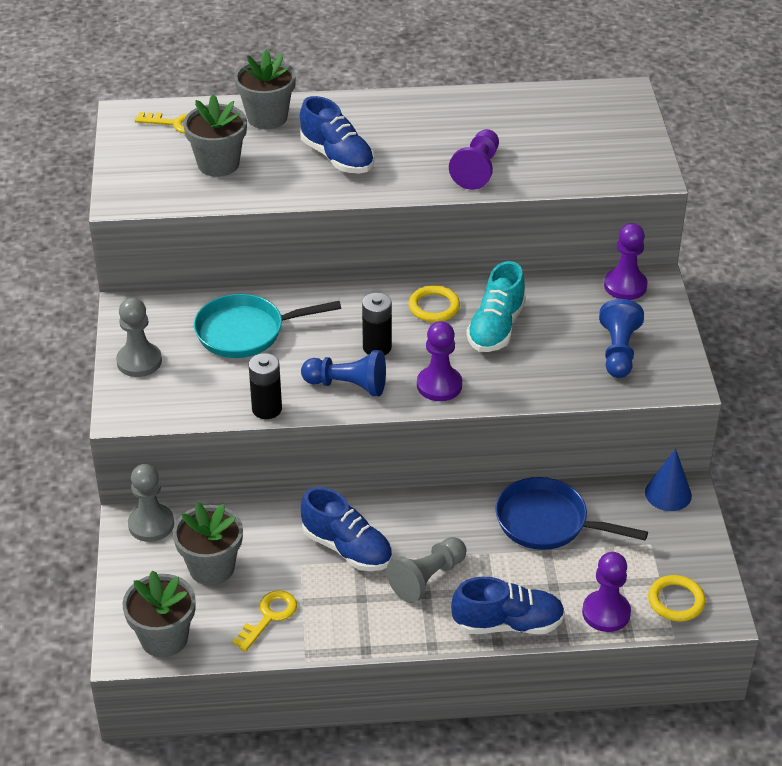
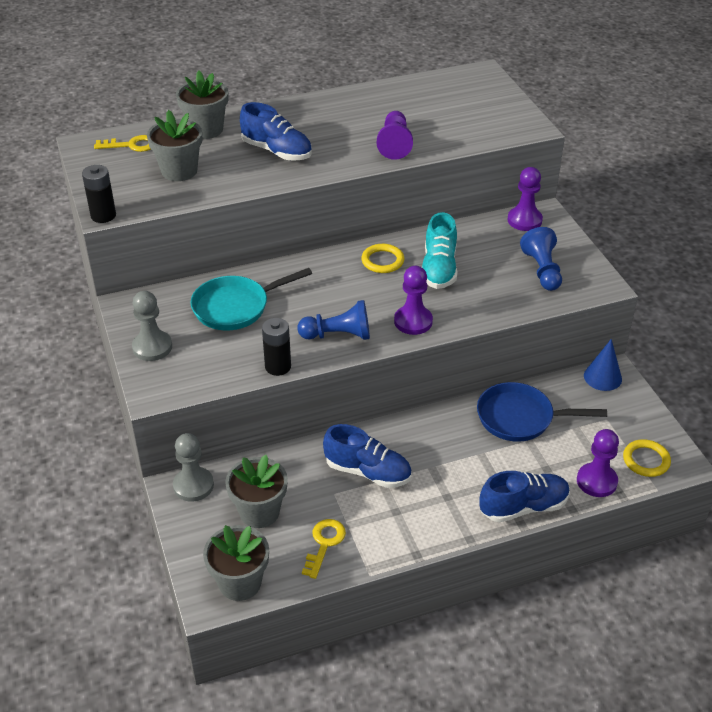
camera: 15 degrees left, 0 degrees up
black battery [362,293,392,355] -> black battery moved to [82,165,116,223]
grey pawn [387,537,467,603] -> none

